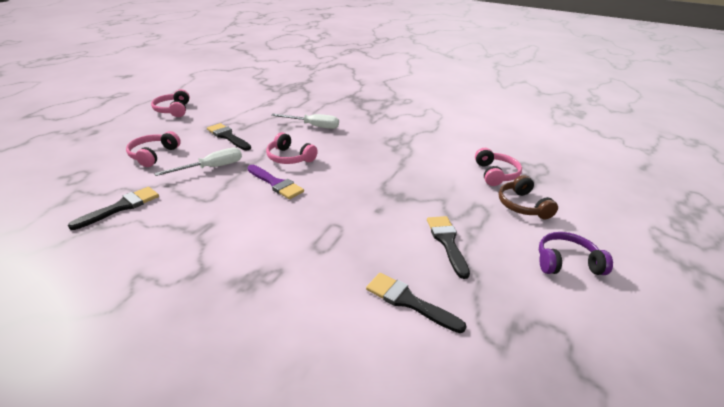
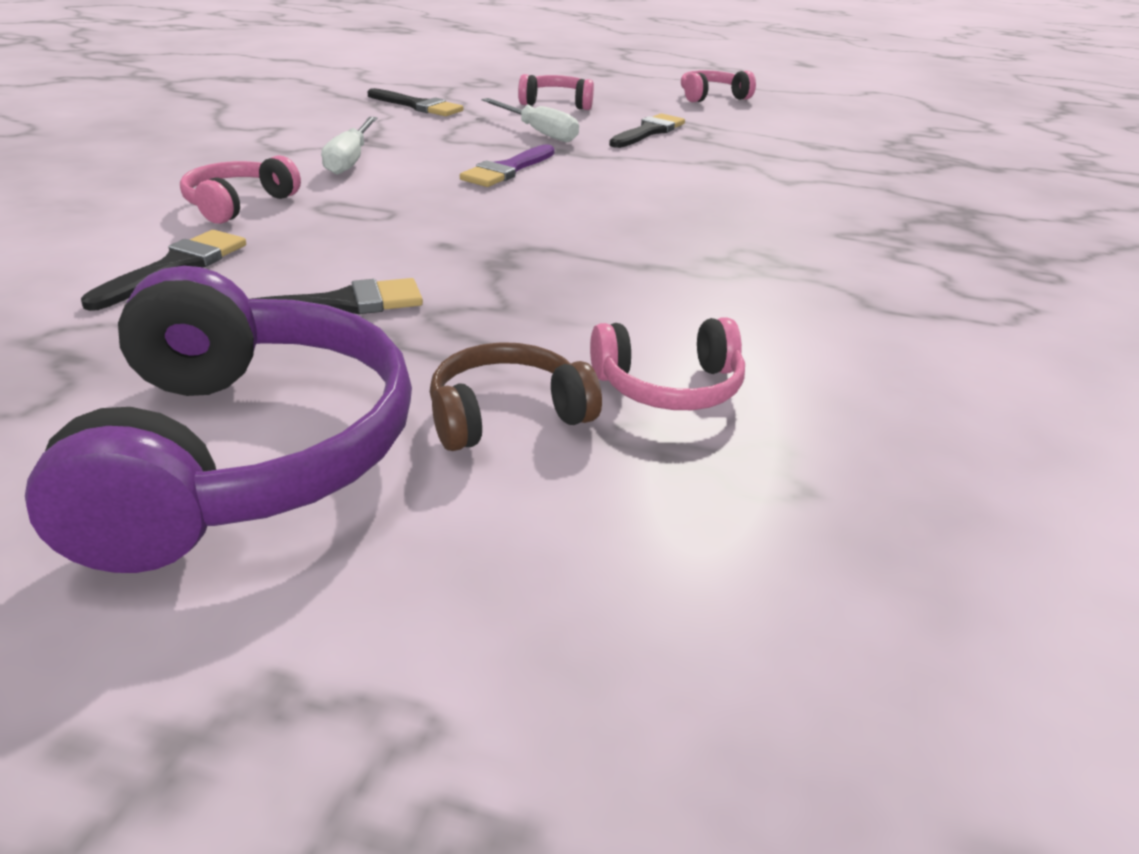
camera: 80 degrees right, 0 degrees up
pink headphones [266,132,318,164] -> pink headphones moved to [180,155,301,224]
white screwdriver [271,114,339,129] -> white screwdriver moved to [321,117,377,175]
purple headphones [539,232,613,275] -> purple headphones [25,266,412,573], size x2.01

